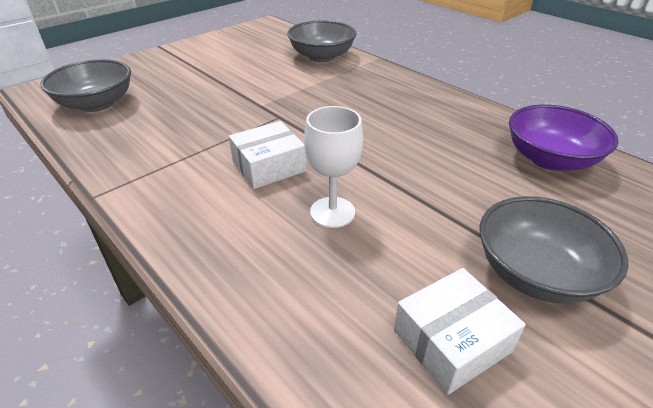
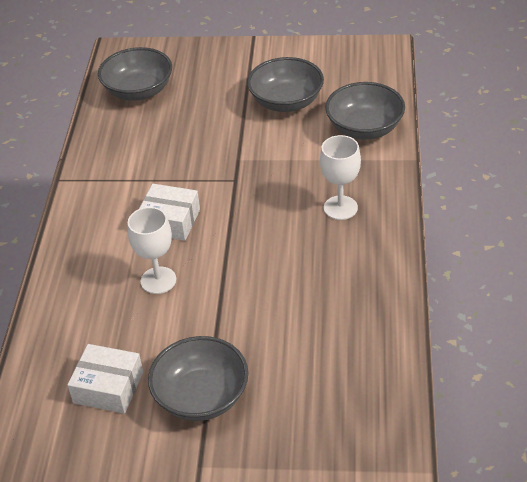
camera: 50 degrees right, 5 degrees up
purple bowl [509,105,619,171] -> none
none -> grey bowl [247,57,324,112]
none -> white goblet [320,135,361,220]

